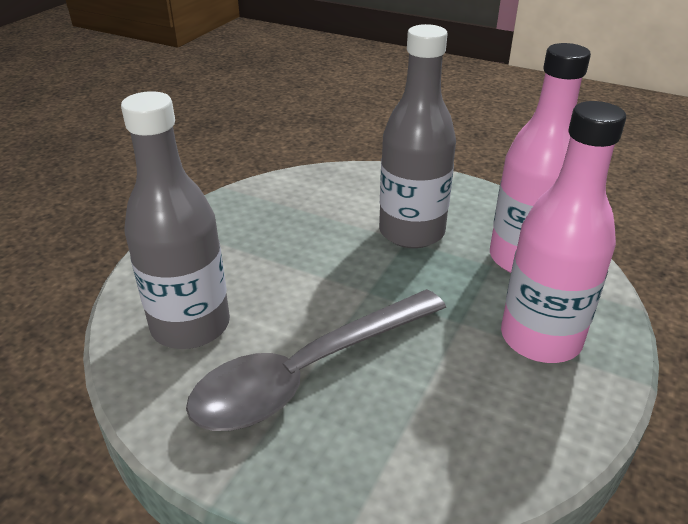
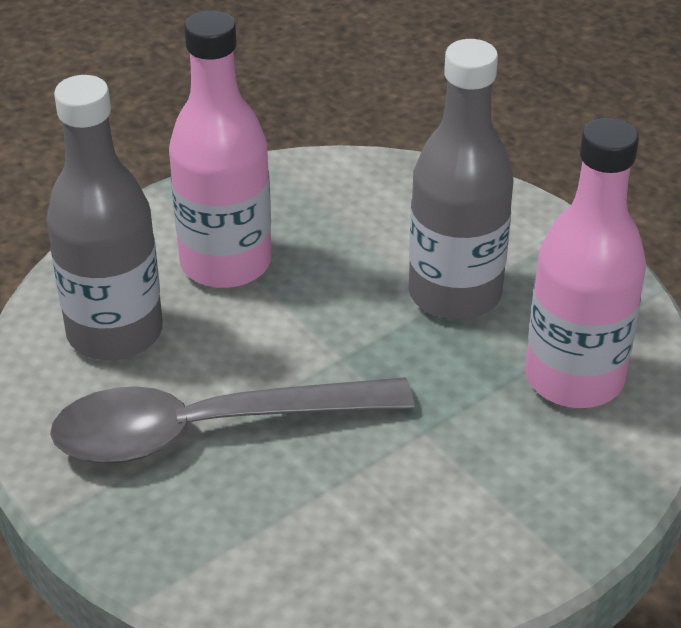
camera: 25 degrees right, 5 degrees up
pink bottle [501,101,626,363] -> pink bottle moved to [169,10,272,288]

